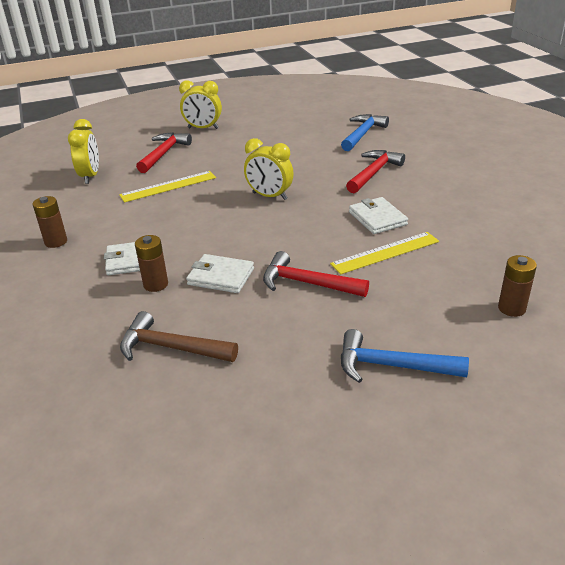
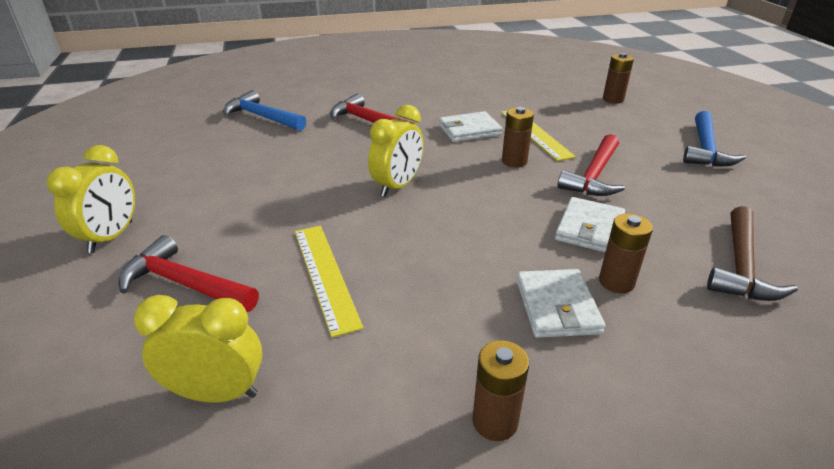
camera: 85 degrees left, 0 degrees up
none -> brown battery [502,107,534,168]

